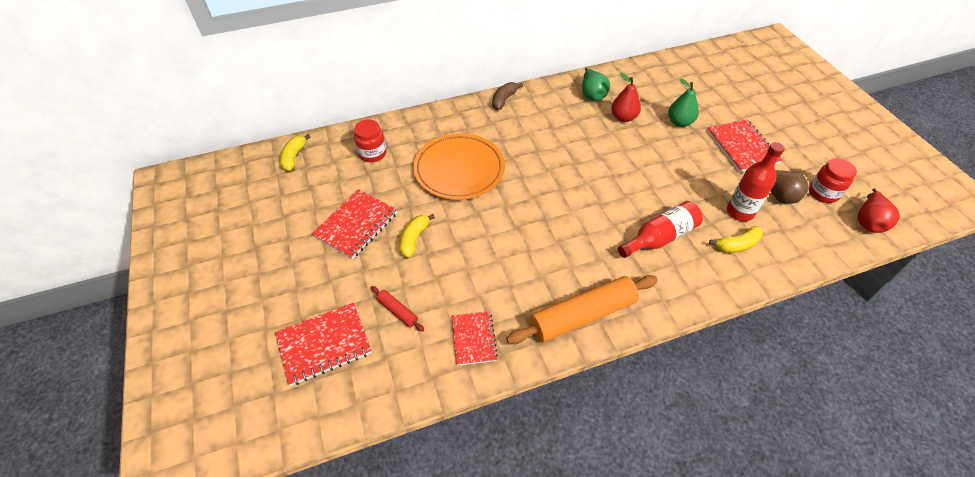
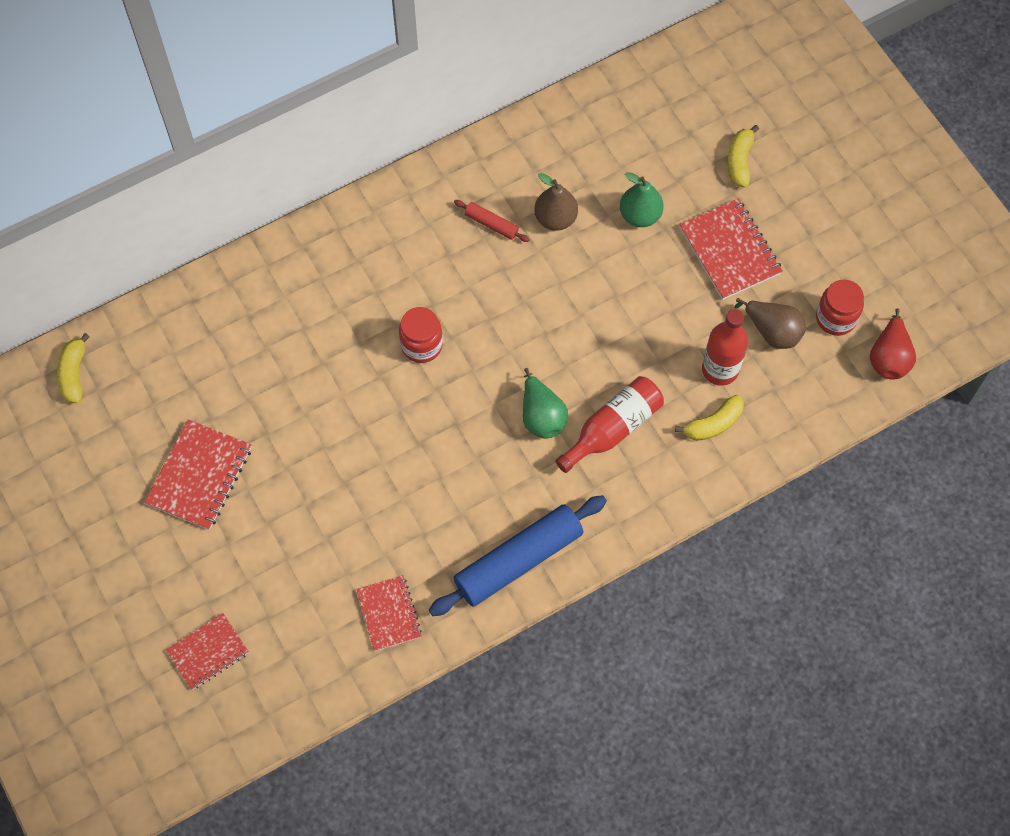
camera: 10 degrees left, 15 degrees up
red notebook [275,303,372,386] -> red notebook [166,613,249,690], size x0.66
red jar [354,119,386,162] -> red jar moved to [399,307,443,363]
red rolling pin [371,286,424,332] -> red rolling pin moved to [454,200,530,242]
yellow banana [399,214,435,258] -> yellow banana moved to [727,125,759,187]
orange plate [413,133,505,200] -> none
brown banana [492,82,523,110] -> none
orange rolling pin [506,275,658,344] -> blue rolling pin [429,495,607,616]
green pear [582,68,610,101] -> green pear moved to [523,368,568,439]
red pear [611,73,641,122] -> brown pear [534,173,578,231]

